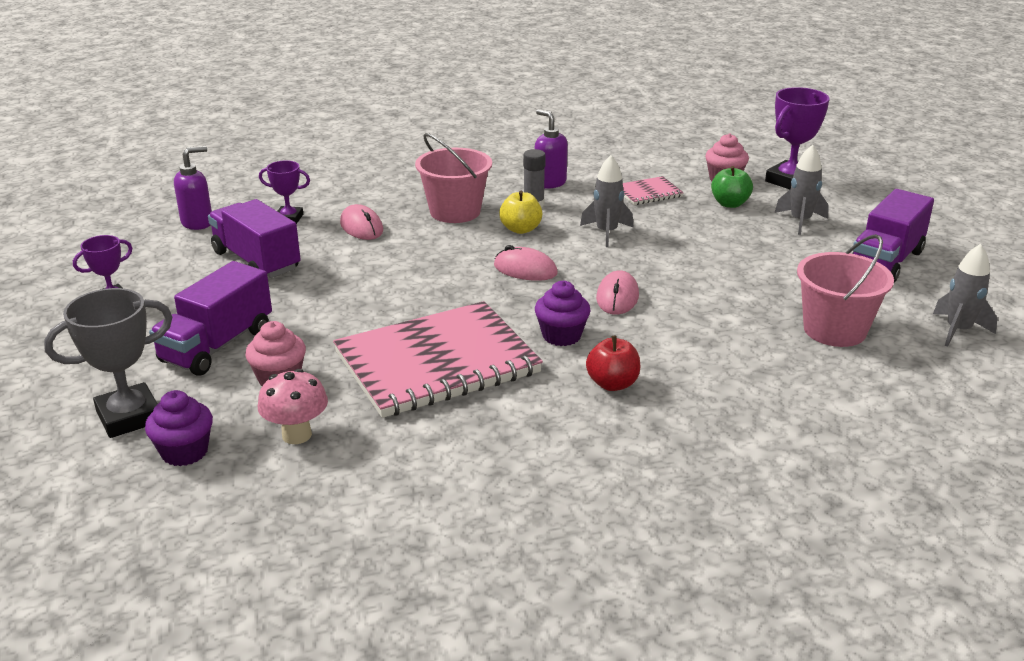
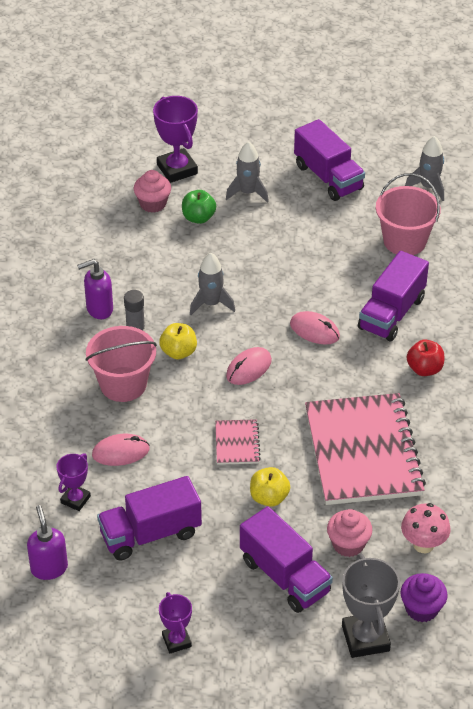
camera: 70 degrees left, 15 degrees up
purple cupcake [535,281,591,346] -> none
pink notebook [623,176,684,205] -> pink notebook moved to [215,419,261,465]
none -> yellow apple [250,467,290,507]
none -> purple truck [358,251,429,342]

